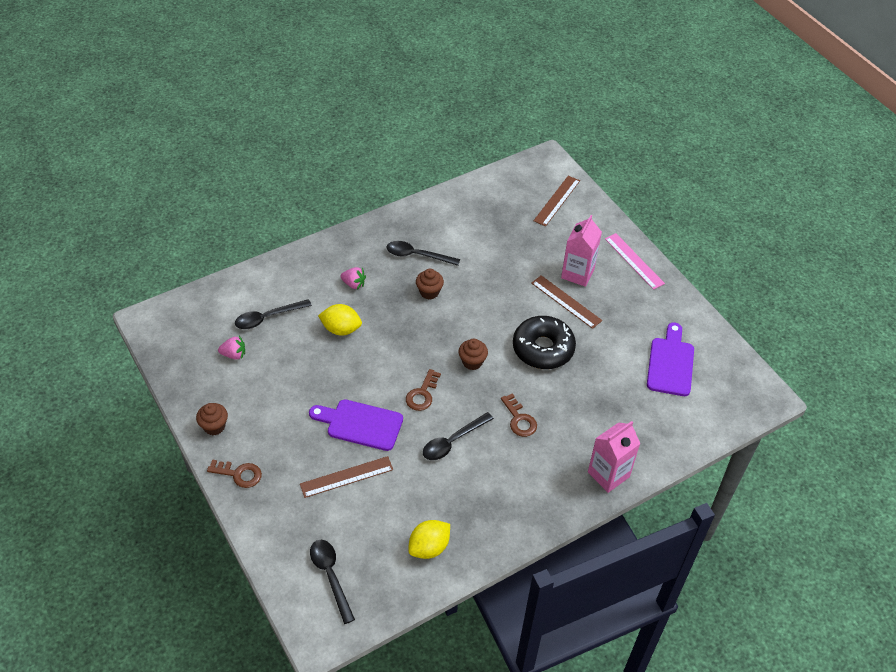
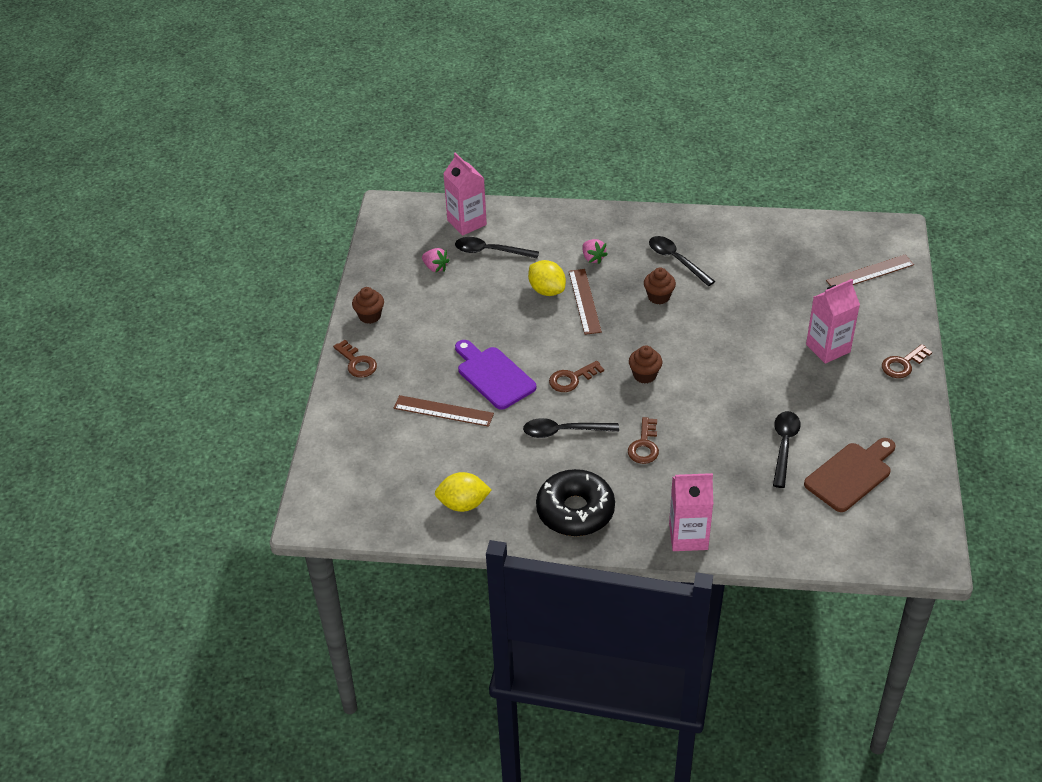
camera: 40 degrees right, 5 degrees down
black spoon [310,540,355,624] -> black spoon moved to [773,411,801,488]
black donut [513,316,576,369] -> black donut moved to [536,469,615,536]
brown ruler [531,275,602,329] -> brown ruler moved to [569,269,602,335]
pink ruler [605,233,665,290] -> brown key [882,344,932,378]
purple cutting board [647,323,694,396] -> brown cutting board [804,438,895,512]
none -> pink carton [443,152,487,236]

